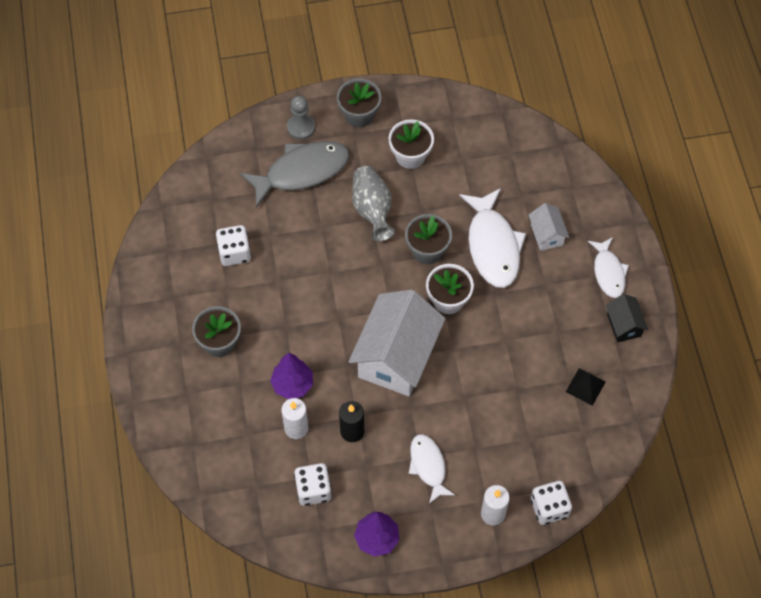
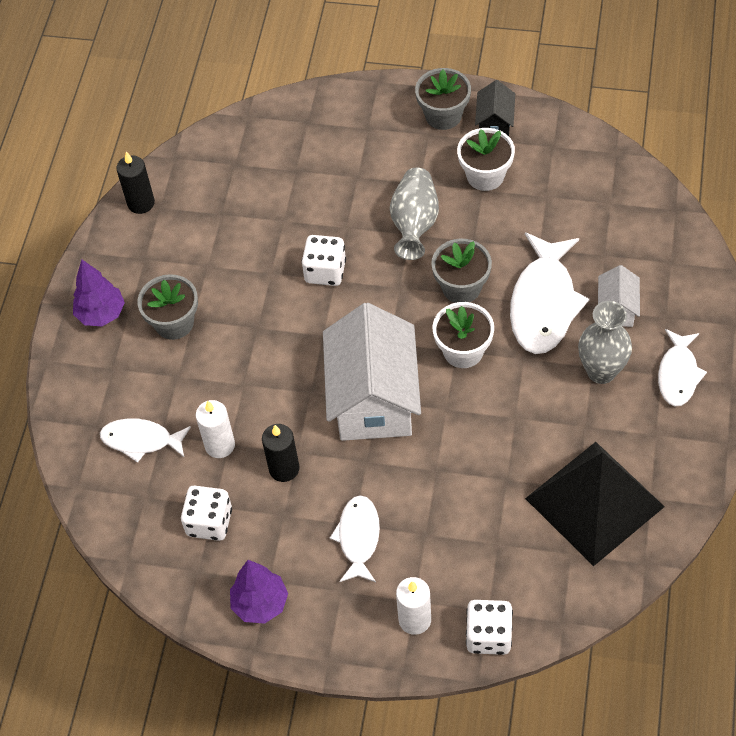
camera: 25 degrees right, 5 degrees down
white dice [216,225,251,266] -> white dice moved to [302,235,346,286]
grey fish [240,141,350,208] -> none
purple tree [270,353,313,399] -> purple tree moved to [73,259,125,326]
grey pawn [287,96,315,140] -> none
white house [349,290,446,396] -> white house turned 45 degrees counterclockwise [323,303,421,441]
black pyramid [566,368,606,406] -> black pyramid [525,442,665,566], size x2.46
black house [606,294,648,342] -> black house moved to [475,80,515,136]
none -> white fish [100,418,191,463]
none -> black candle [116,152,155,214]
none -> grey vase [578,301,632,384]

